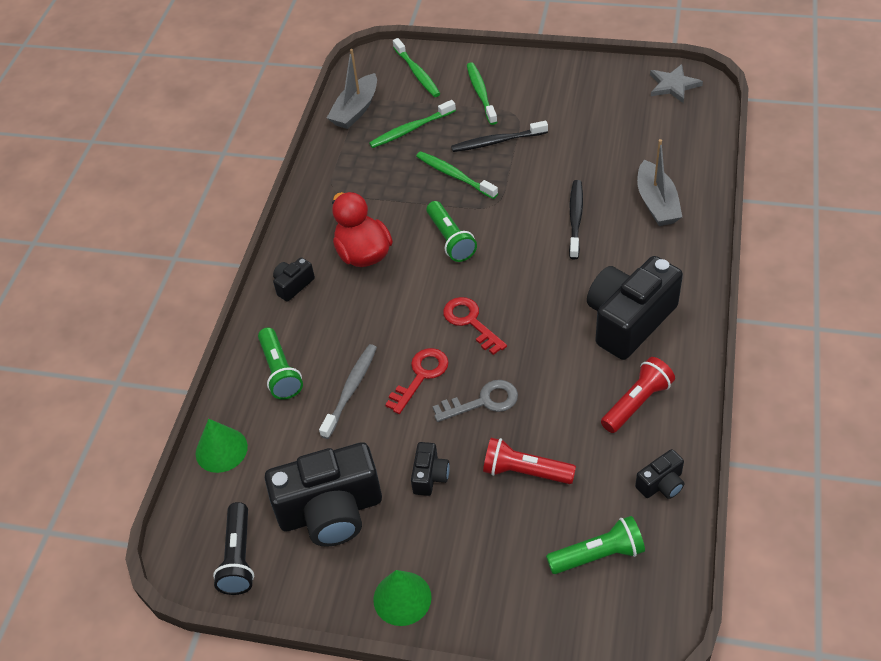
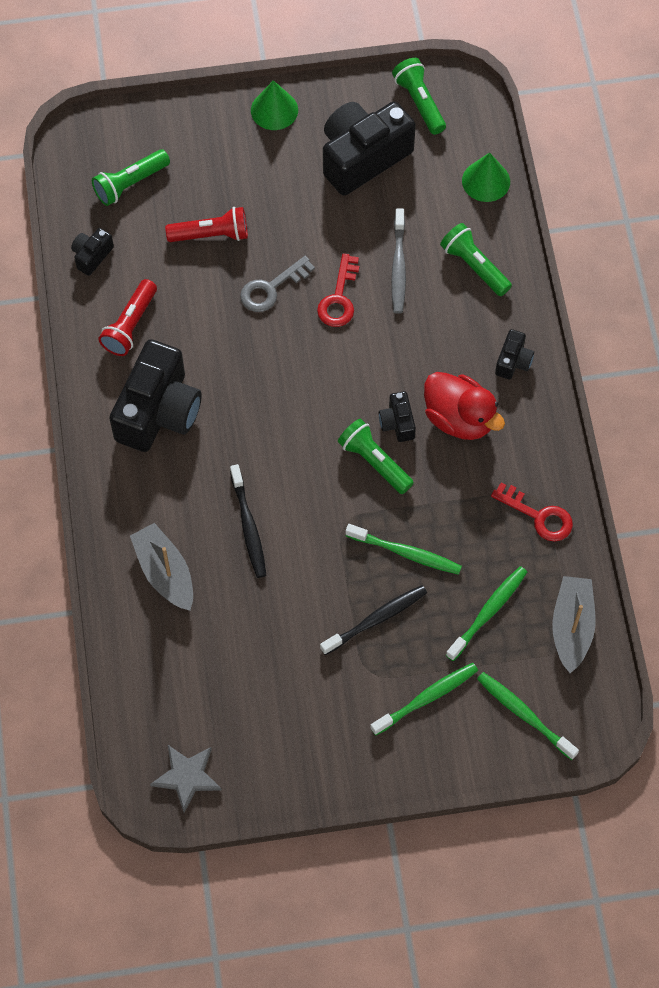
camera: 155 degrees right, 15 degrees up
black flashlight [213,502,254,595] -> green flashlight [392,58,446,135]
black camera [411,442,450,496] -> black camera moved to [379,391,416,442]
red key [443,297,507,355] -> red key moved to [491,482,573,541]
green toothbrush [467,62,497,125] -> green toothbrush turned 90 degrees counterclockwise [370,663,478,735]

